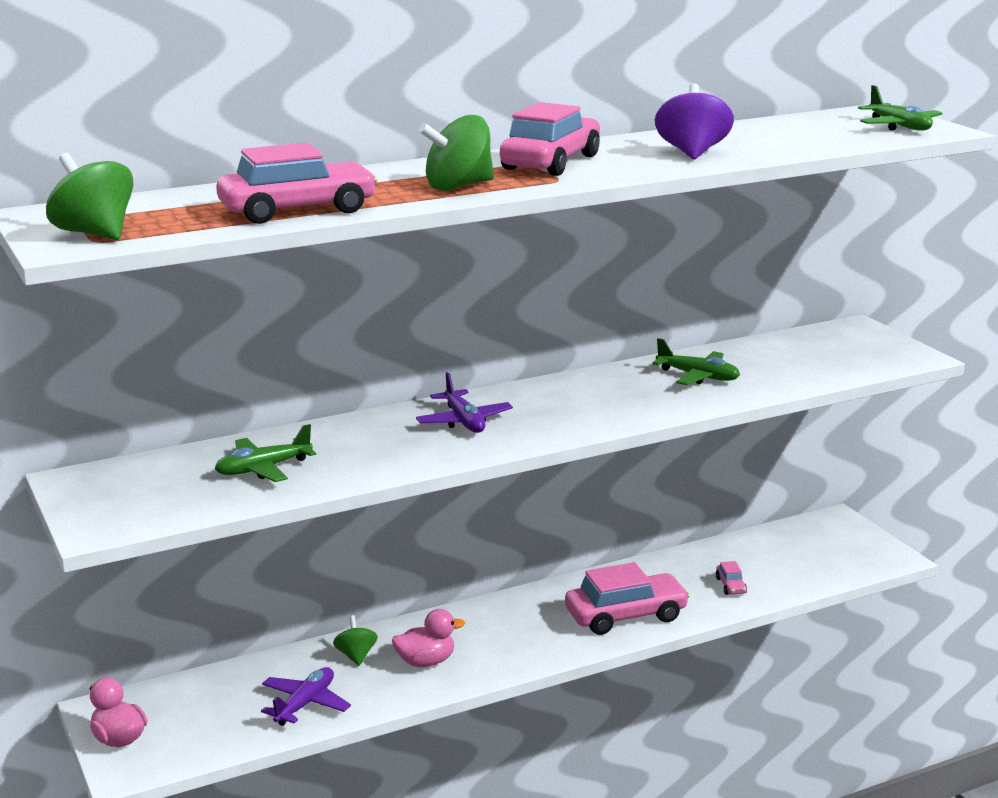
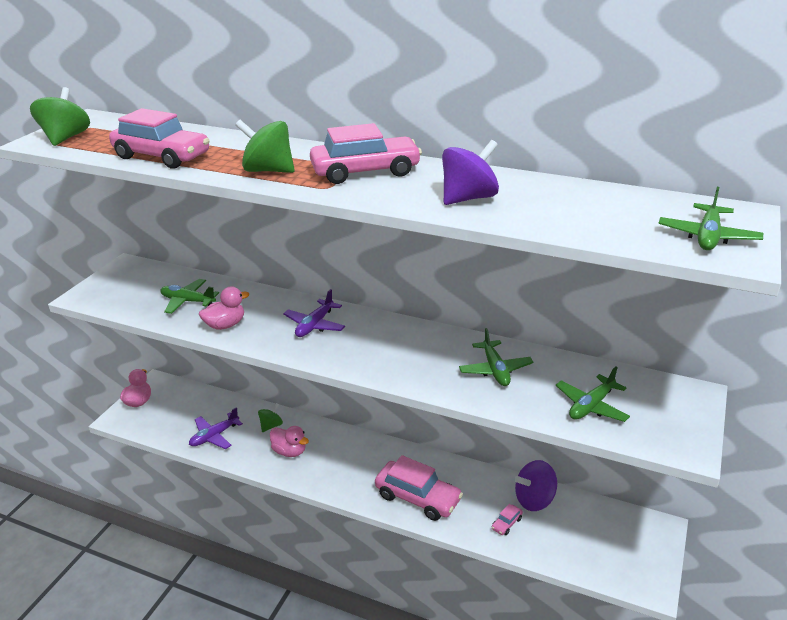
camera: 50 degrees right, 10 degrees up
purple plane [261,667,351,726] -> purple plane turned 150 degrees clockwise [189,407,243,449]
none -> pink duck [199,286,249,330]
none -> purple spinning top [514,460,557,511]
none -> green plane [556,366,630,422]

